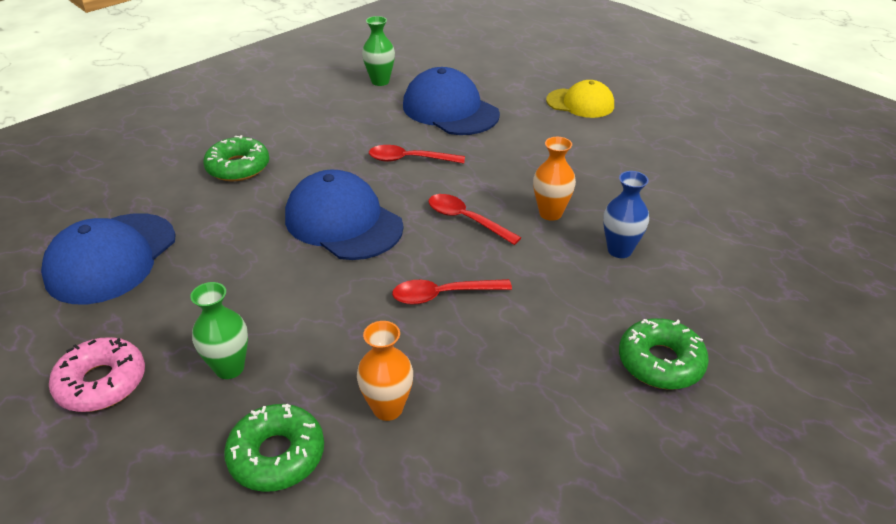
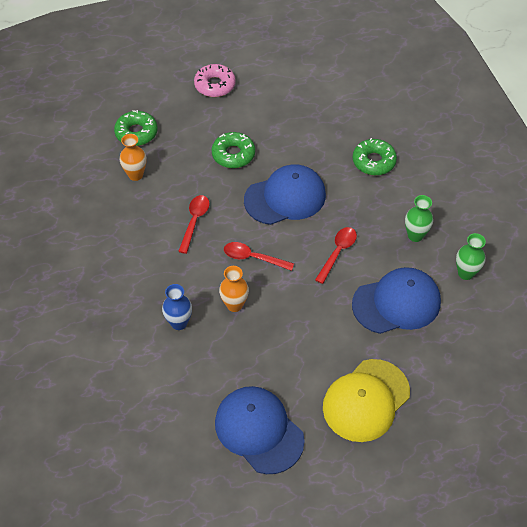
camera: 115 degrees right, 15 degrees up
blue cap [41,213,176,304] -> blue cap moved to [215,386,305,474]
green vase [190,282,248,379] -> green vase moved to [405,195,433,242]
red spoon [429,194,521,245] -> red spoon turned 135 degrees counterclockwise [224,242,294,271]
yellow cap [546,80,614,118] -> yellow cap [323,359,410,442], size x1.54
green donut [619,318,709,390] -> green donut moved to [212,132,255,168]

